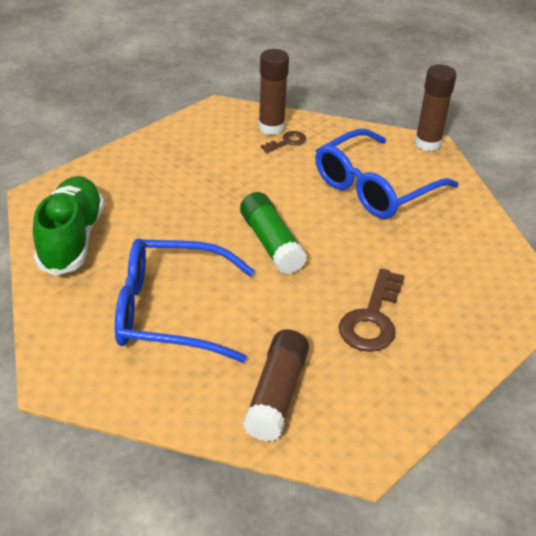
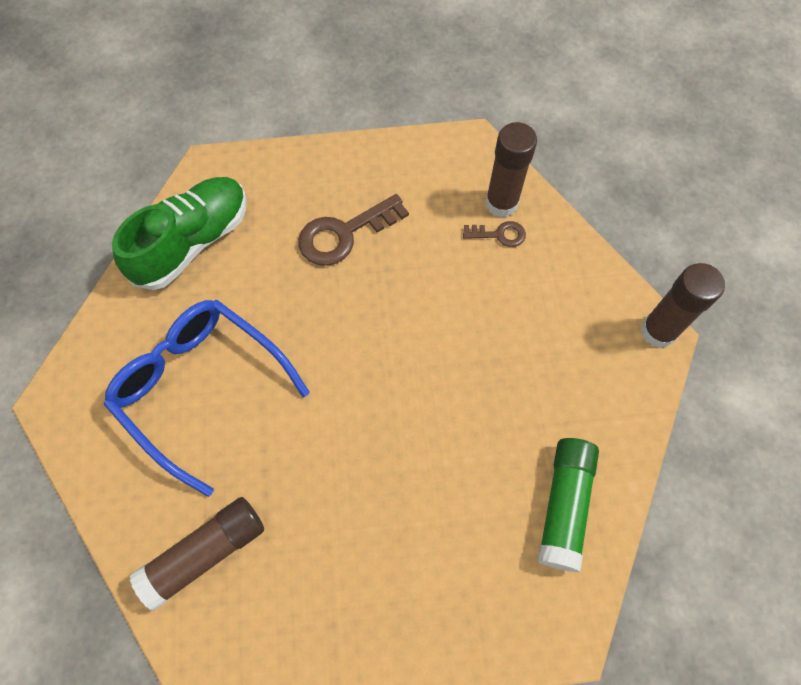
camera: 40 degrees right, 25 degrees up
green glue stick [240,192,307,274] -> green glue stick moved to [537,438,599,572]
blue glasses [315,129,458,219] -> none
brown key [339,268,405,352] -> brown key moved to [298,194,409,266]

